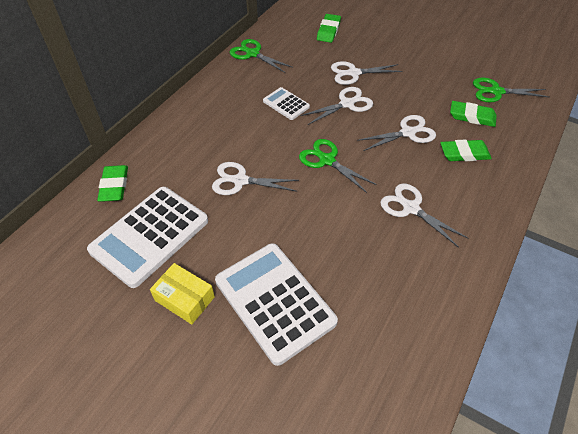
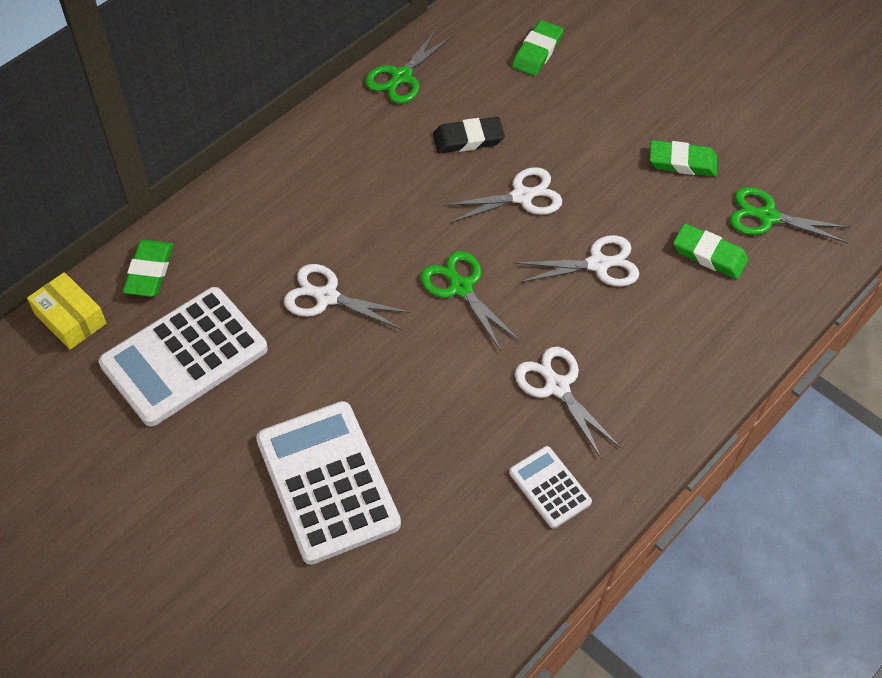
camera: 10 degrees right, 5 degrees up
yellow box [150,263,215,325] -> yellow box moved to [27,272,107,350]
green scissors [230,39,293,73] -> green scissors turned 105 degrees counterclockwise [365,30,452,104]
white calculator [263,87,310,120] -> white calculator moved to [509,446,592,528]
white scissors [331,61,402,85] -> none
green eraser [440,139,492,161] -> green eraser moved to [650,140,717,177]
none -> black eraser [433,117,505,153]

